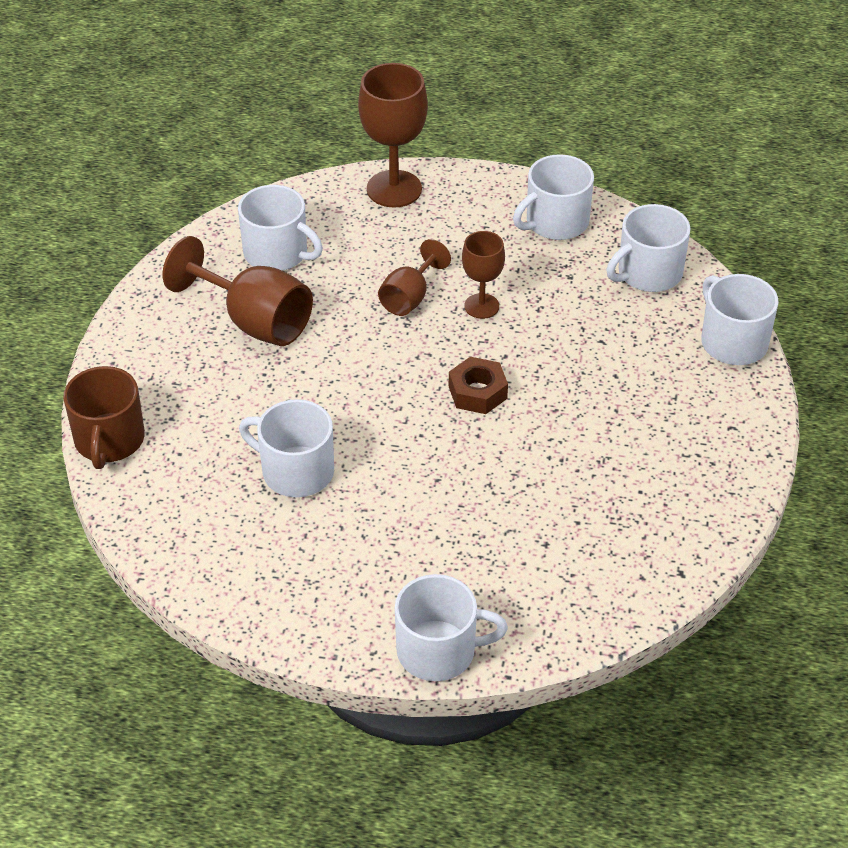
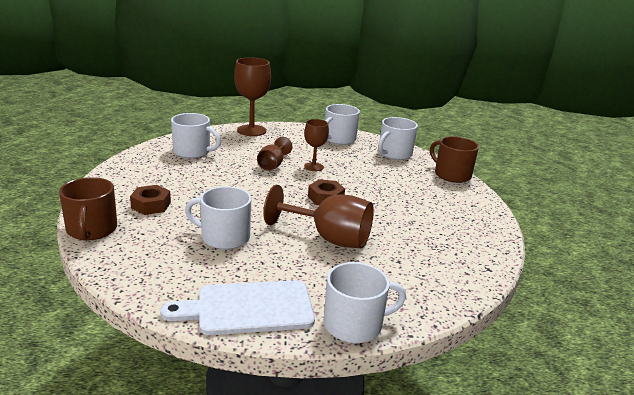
camera: 15 degrees left, 20 degrees down
brown goblet [163,236,313,346] -> brown goblet moved to [263,185,374,248]
white mug [701,274,778,365] -> brown mug [430,136,479,183]
none -> brown nut [130,185,171,215]
none -> white cutting board [160,280,315,335]

